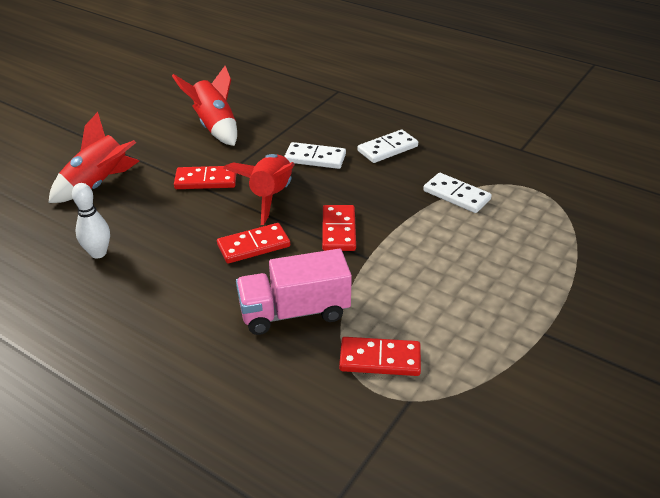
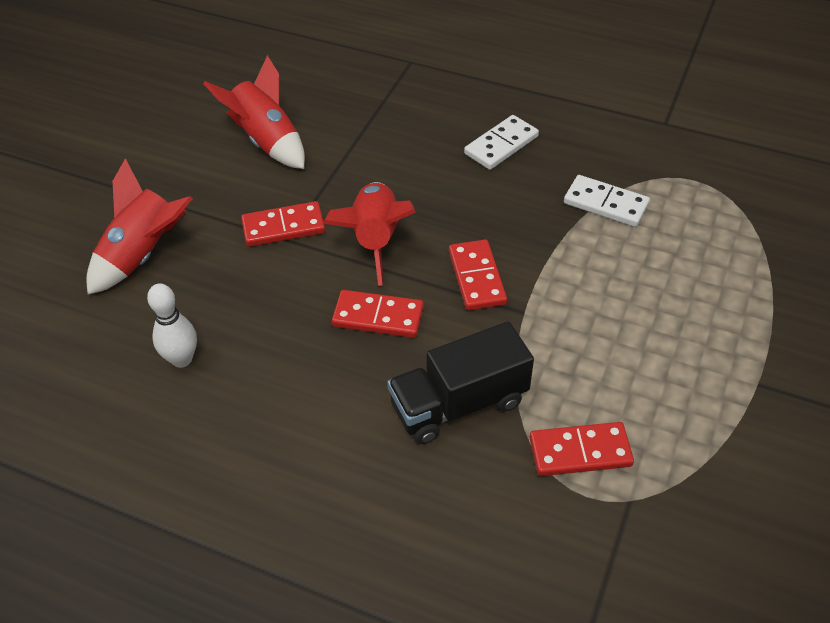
camera: 10 degrees left, 10 degrees up
red domino [217,223,290,264] -> red domino turned 45 degrees clockwise [332,290,424,338]
pink truck [236,249,352,335] -> black truck [387,321,534,444]
white domino [284,142,346,169] -> none

